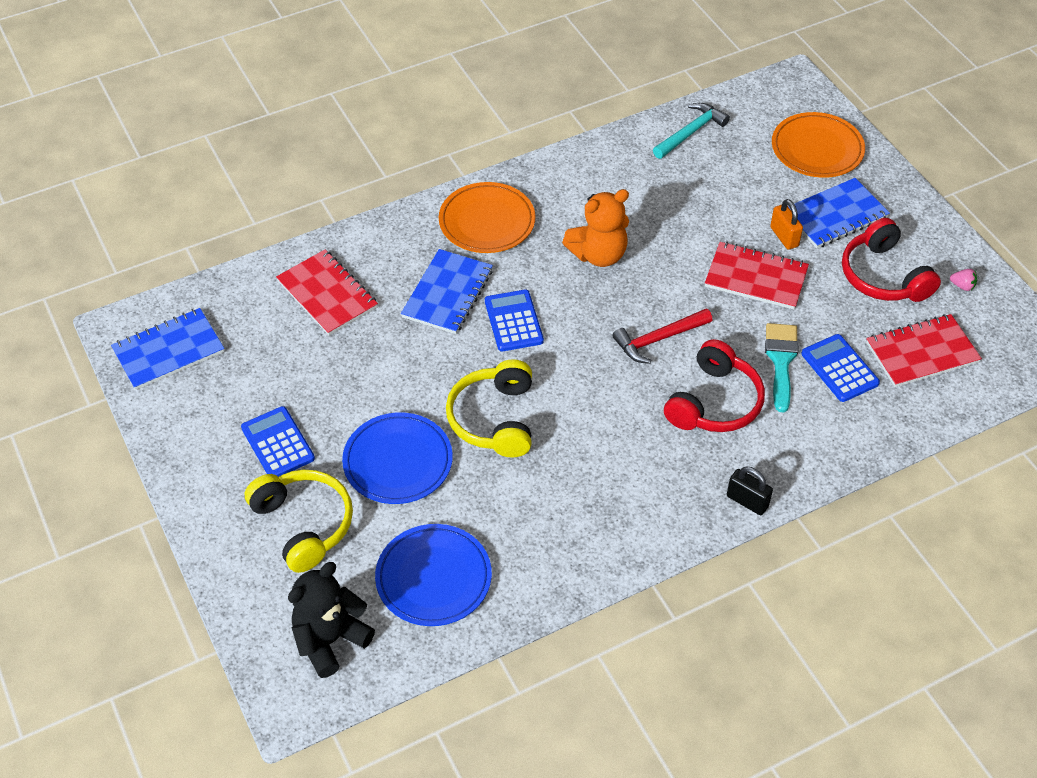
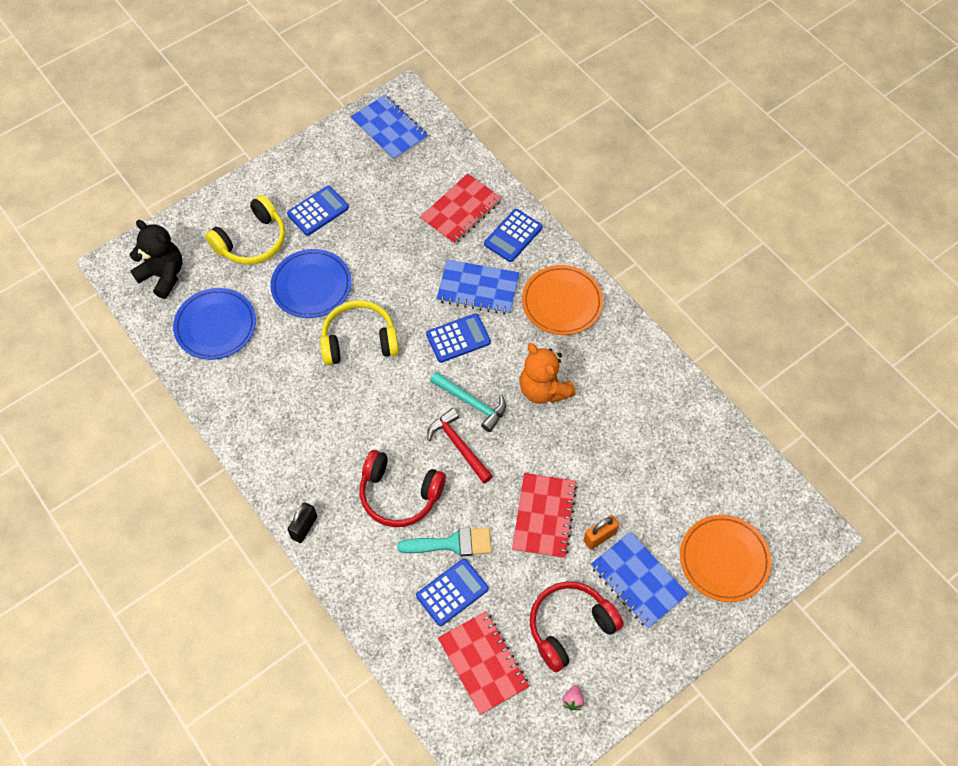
camera: 80 degrees right, 10 degrees up
turquoise hammer [653,103,730,159] -> turquoise hammer moved to [430,372,506,432]
none -> blue calculator [484,209,542,262]

